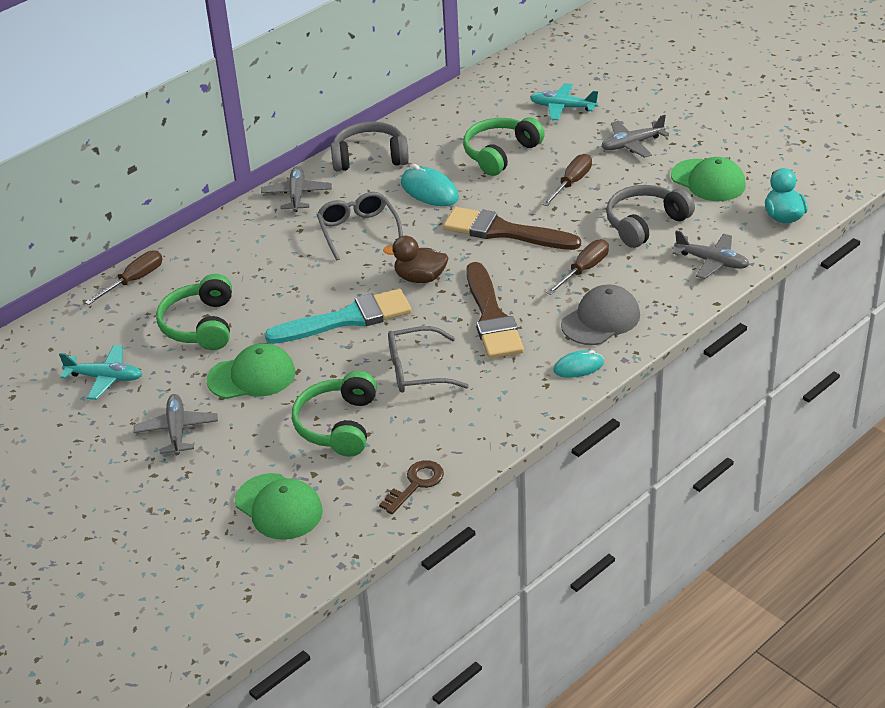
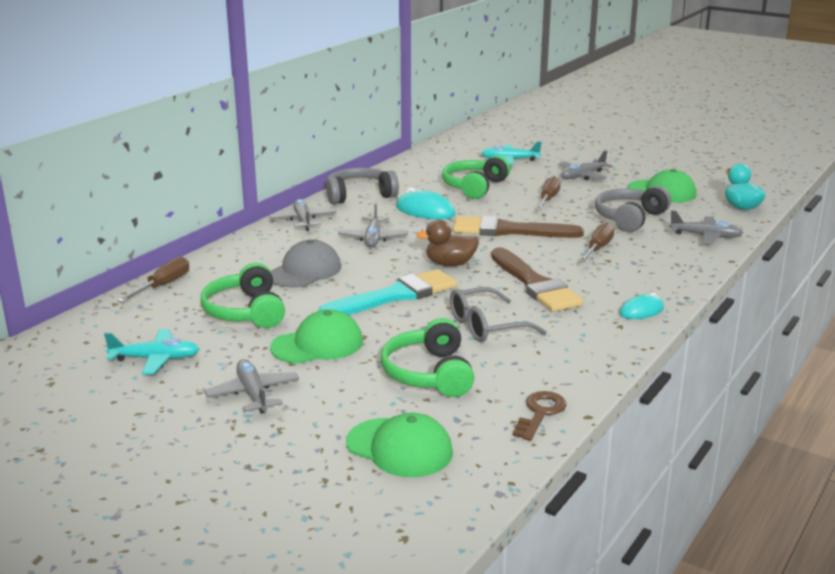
camera: 15 degrees left, 15 degrees down
grey glasses [317,192,403,261] -> grey plane [338,203,408,248]
grey cap [561,284,640,345] -> grey cap moved to [271,240,341,288]

